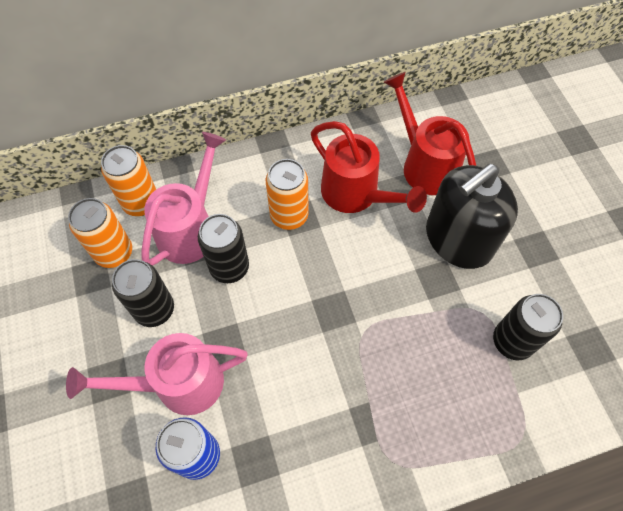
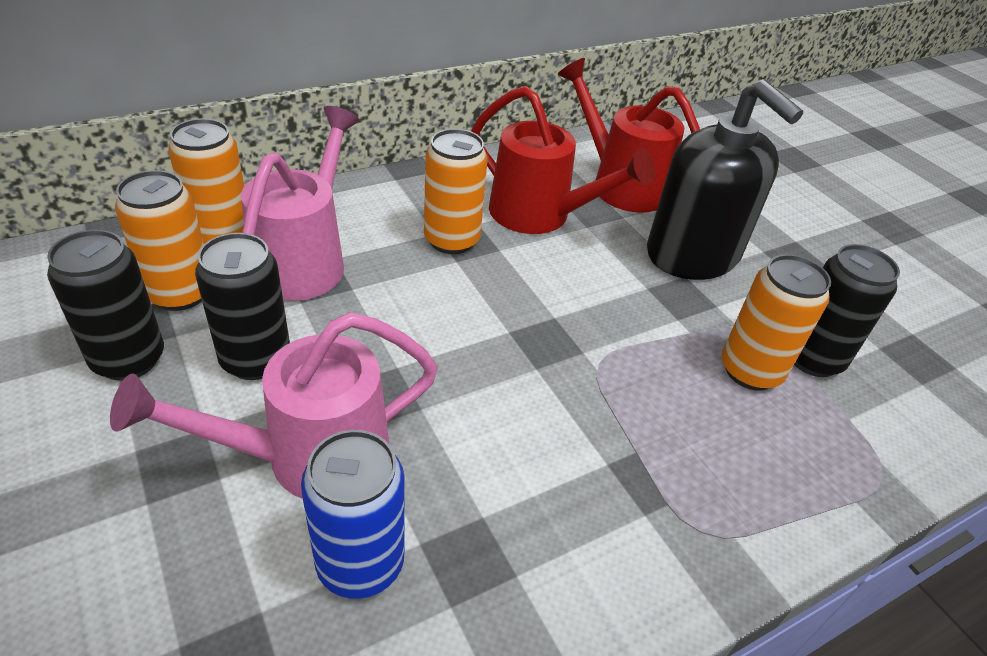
camera: 15 degrees left, 20 degrees down
black can [198,214,249,283] -> black can moved to [47,230,164,380]
black soap dispenser [426,164,518,269] -> black soap dispenser turned 75 degrees counterclockwise [647,79,803,280]
none -> orange can [722,254,831,391]

